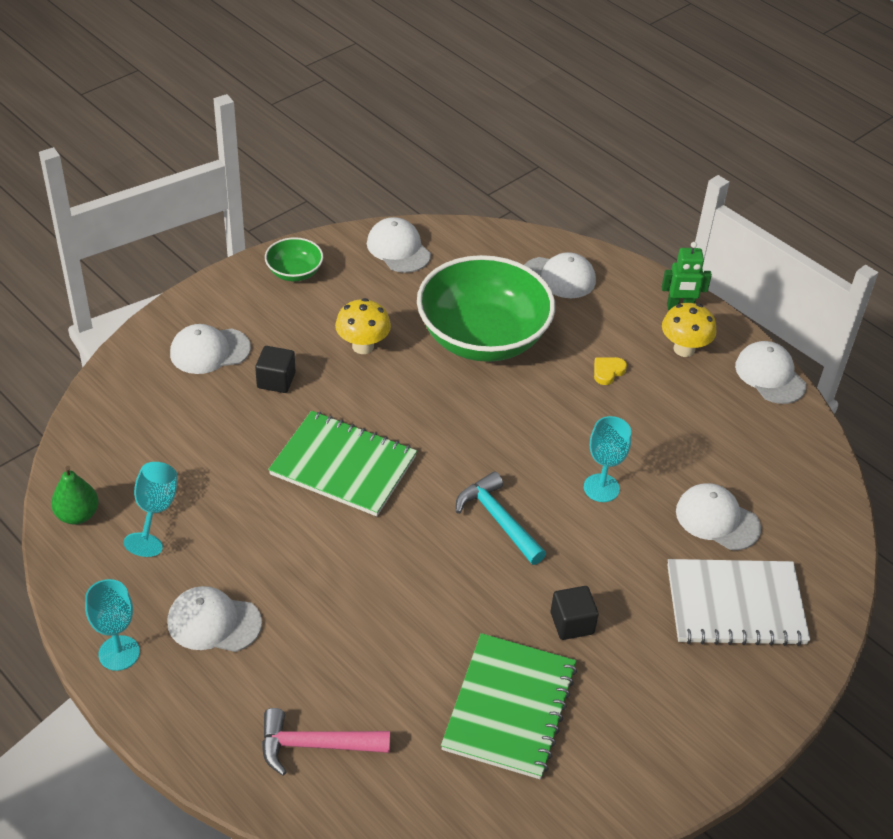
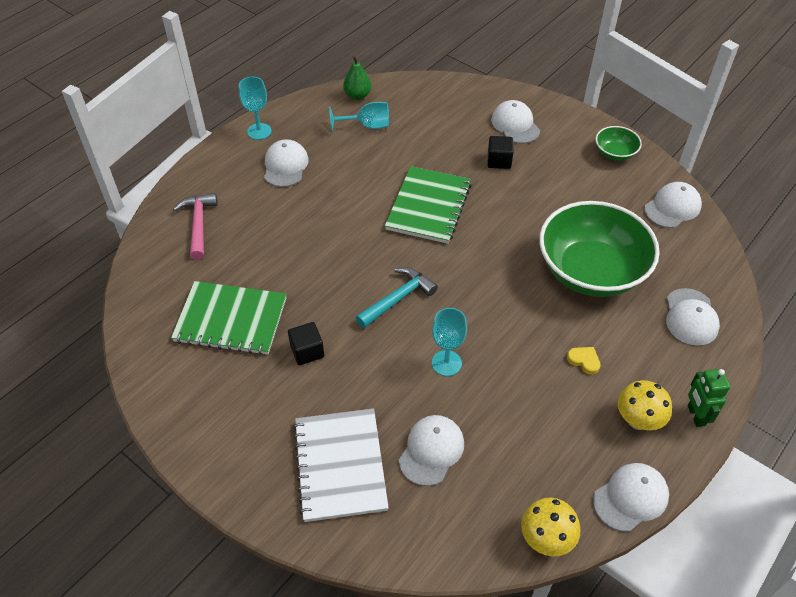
camera: 85 degrees right, 5 degrees up
yellow mushroom [335,298,391,354] -> yellow mushroom moved to [521,498,580,556]

